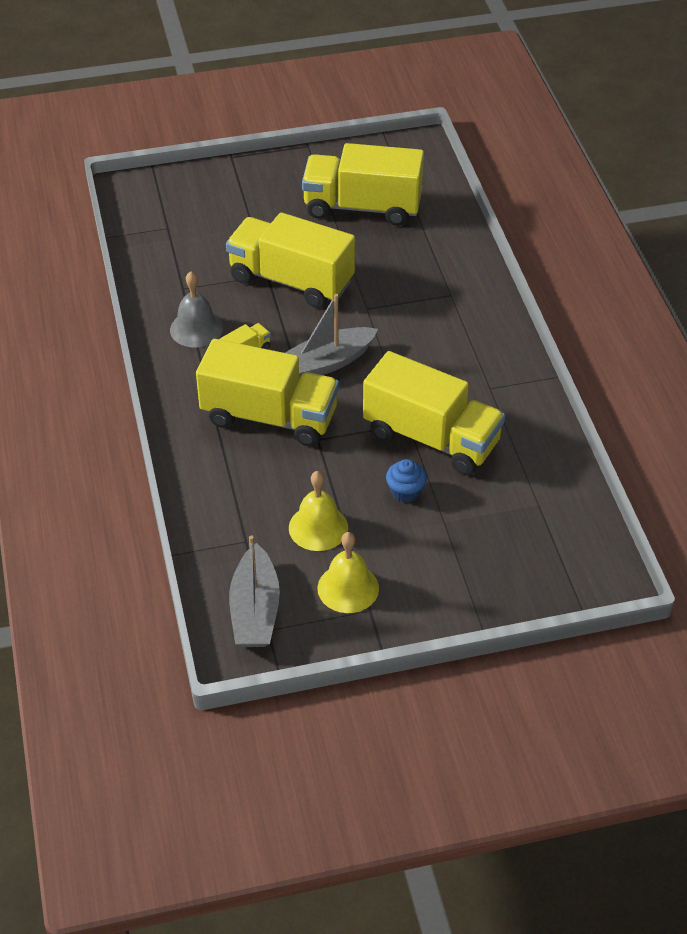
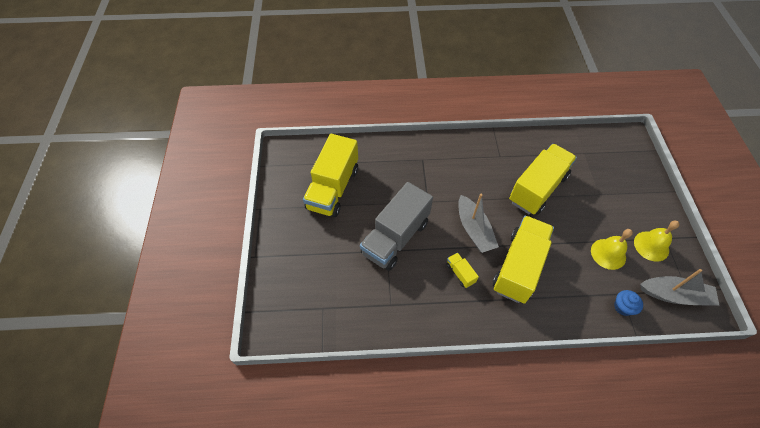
camera: 80 degrees left, 10 degrees up
grey bell [170,271,223,348] -> none
yellow truck [226,212,355,308] -> grey truck [360,182,433,271]
blue cupcake [386,459,427,503] -> blue cupcake moved to [614,290,643,316]

